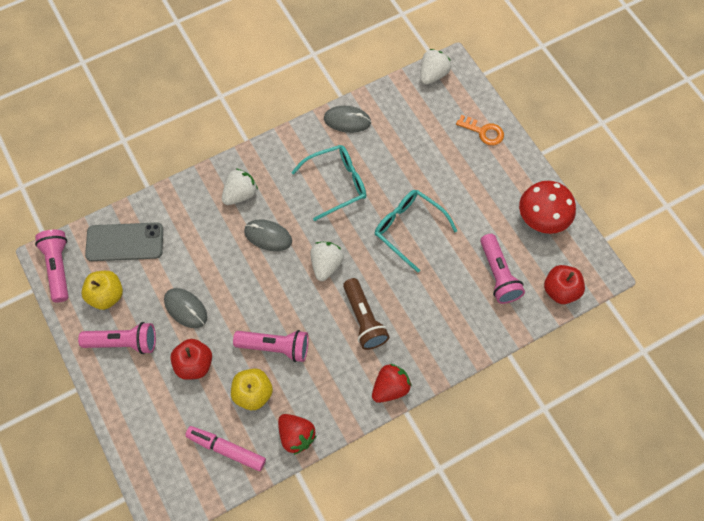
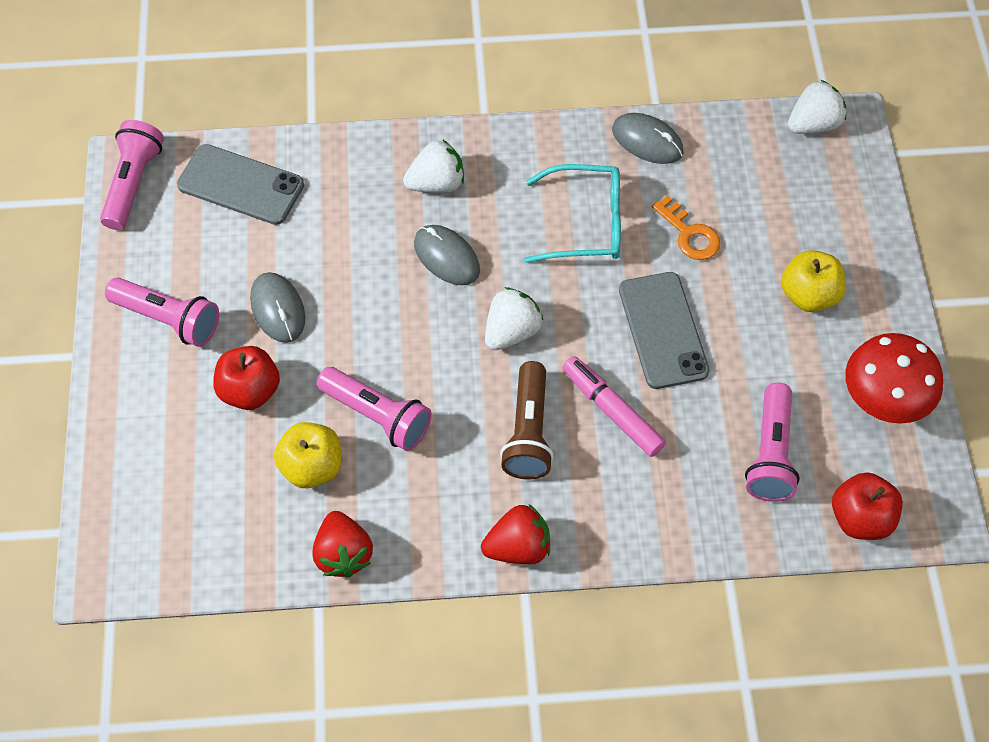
camera: 25 degrees right, 5 degrees down
yellow apple [81,271,123,310] -> yellow apple moved to [781,250,846,312]
pink marker [185,426,266,471] -> pink marker moved to [563,356,666,457]
turquoise glasses [375,190,457,273] -> grey phone [619,272,709,389]
orange key [456,115,504,145] -> orange key moved to [652,195,720,260]

